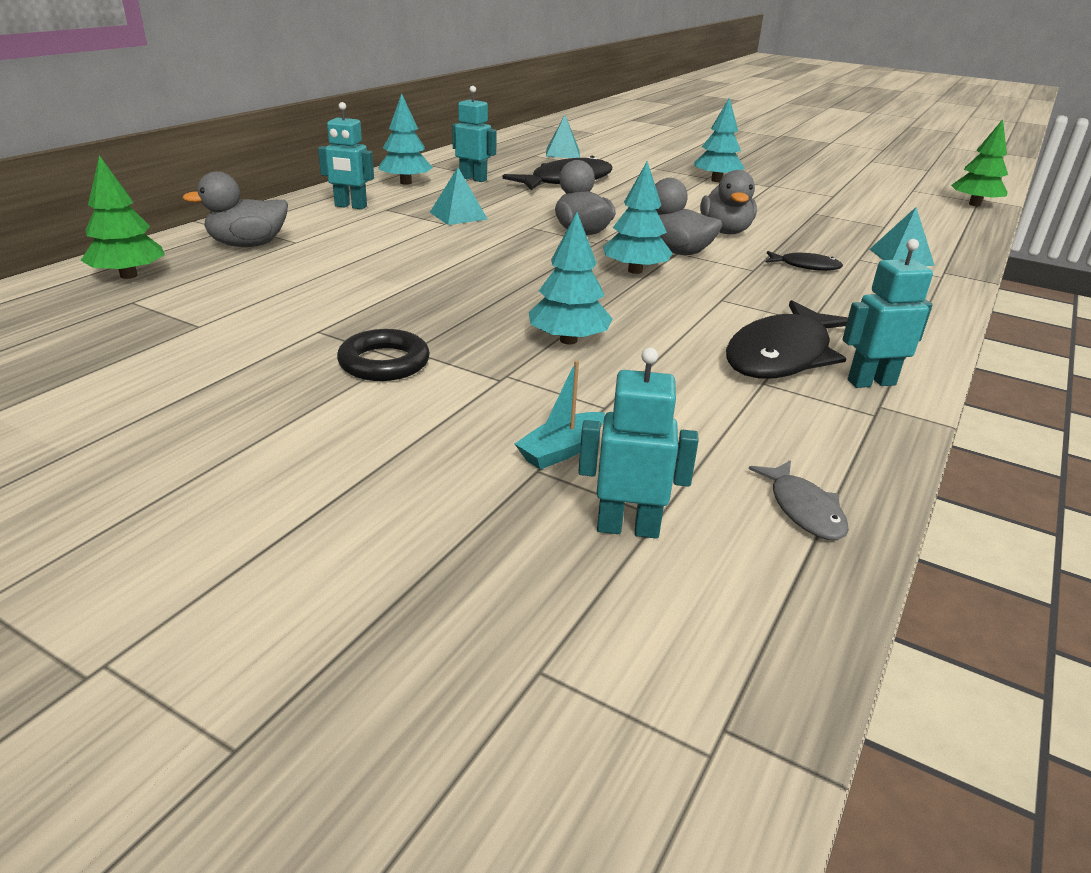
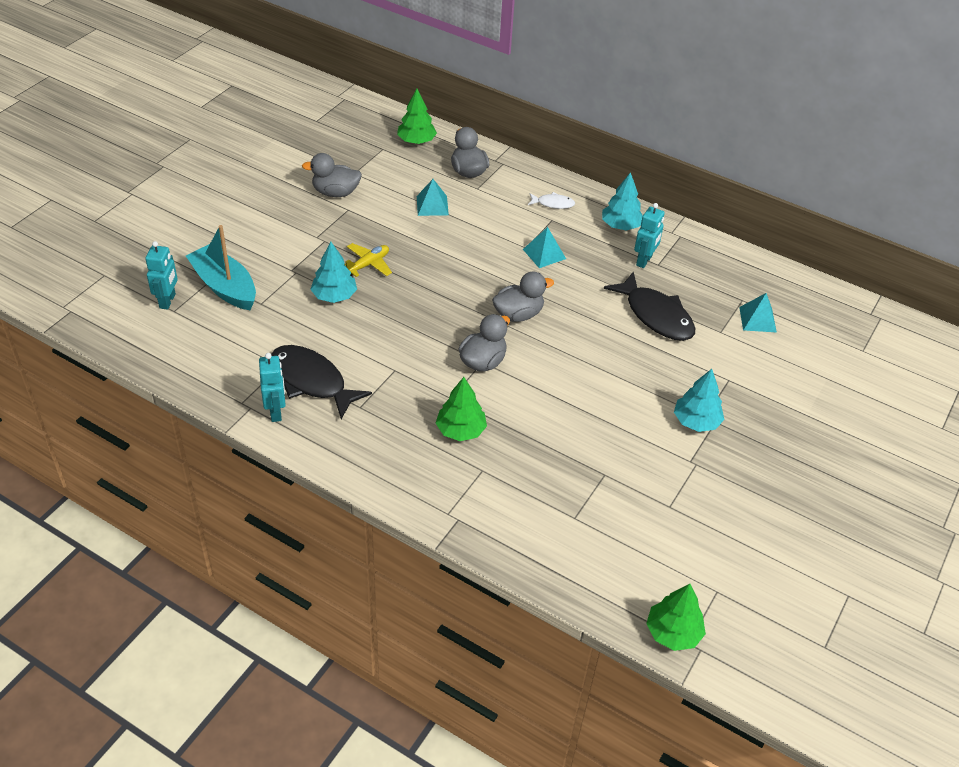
camera: 90 degrees right, 15 degrees up
turquoise robot [318,102,374,209] -> white fish [528,192,575,209]
black ring [337,329,430,381] -> none
turquoise boat [514,360,605,470] -> turquoise boat [186,225,256,310], size x2.04
turquoise tree [603,161,673,274] -> none
grey duck [700,170,757,234] -> grey duck moved to [302,153,362,197]
grey fish [749,460,849,540] -> none
black fish [765,251,843,271] -> green tree [436,377,487,441]
turquoise pyramid [870,207,935,266] -> turquoise pyramid moved to [417,179,449,216]
none -> yellow plane [344,243,392,277]

